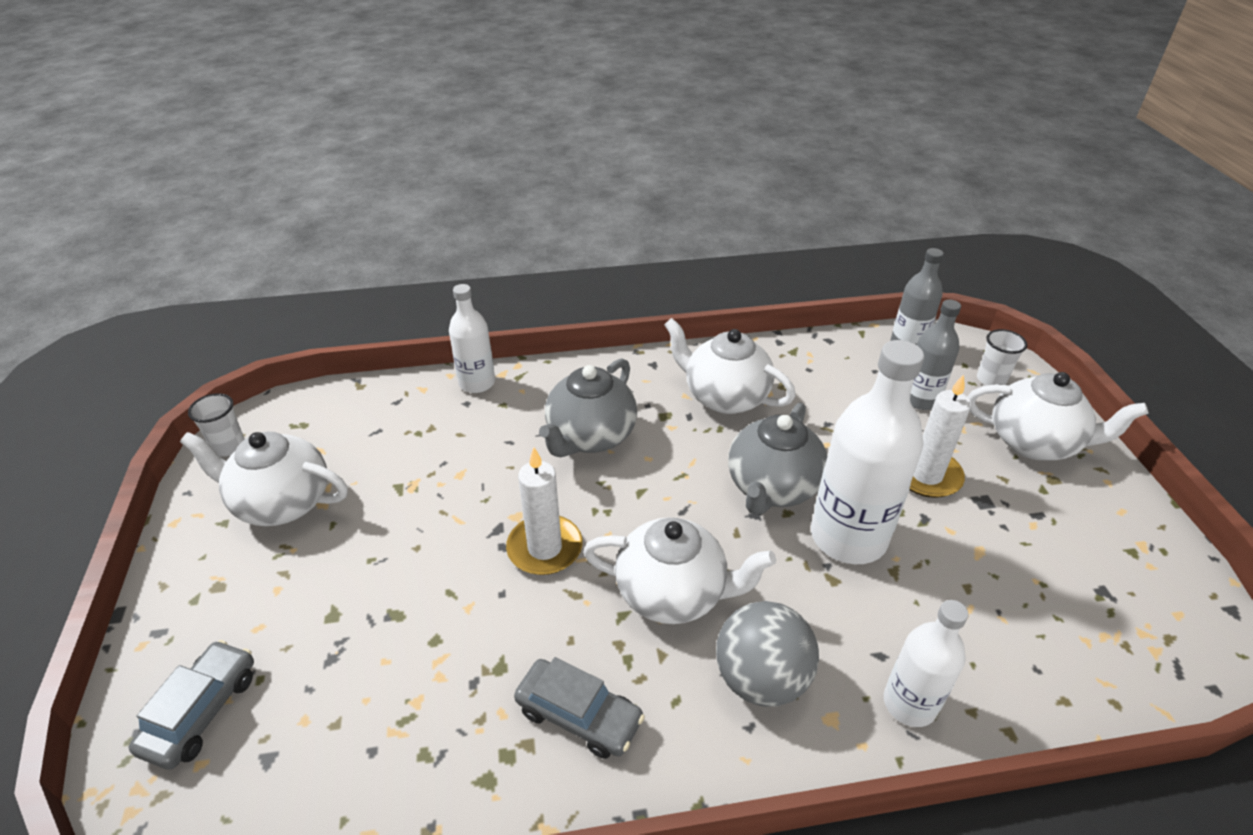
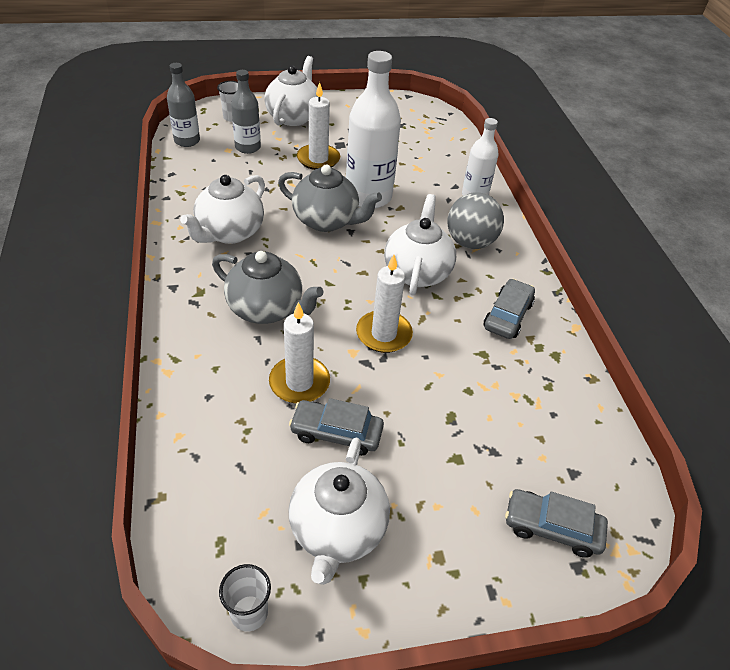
camera: 95 degrees left, 5 degrees up
white bottle [449,284,495,393] -> none
none -> white candle [269,302,330,404]
none -> grey car [289,398,384,456]

